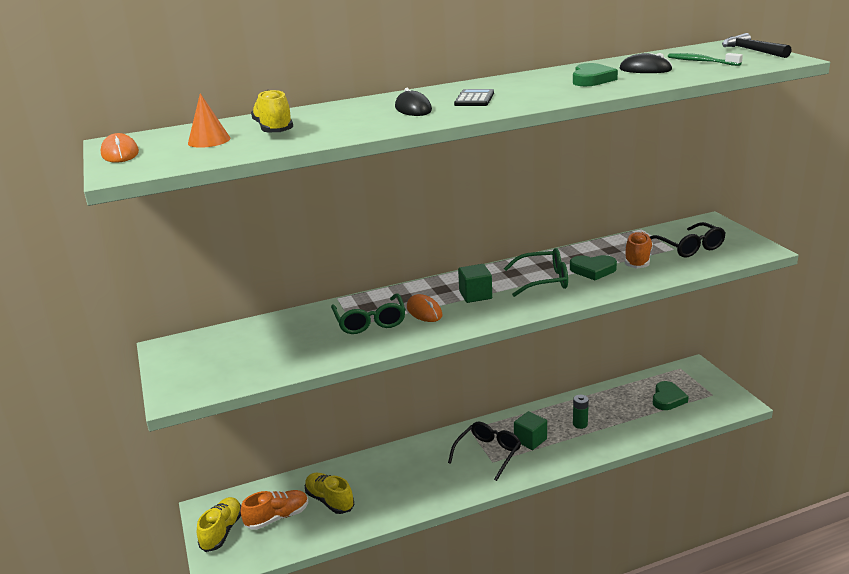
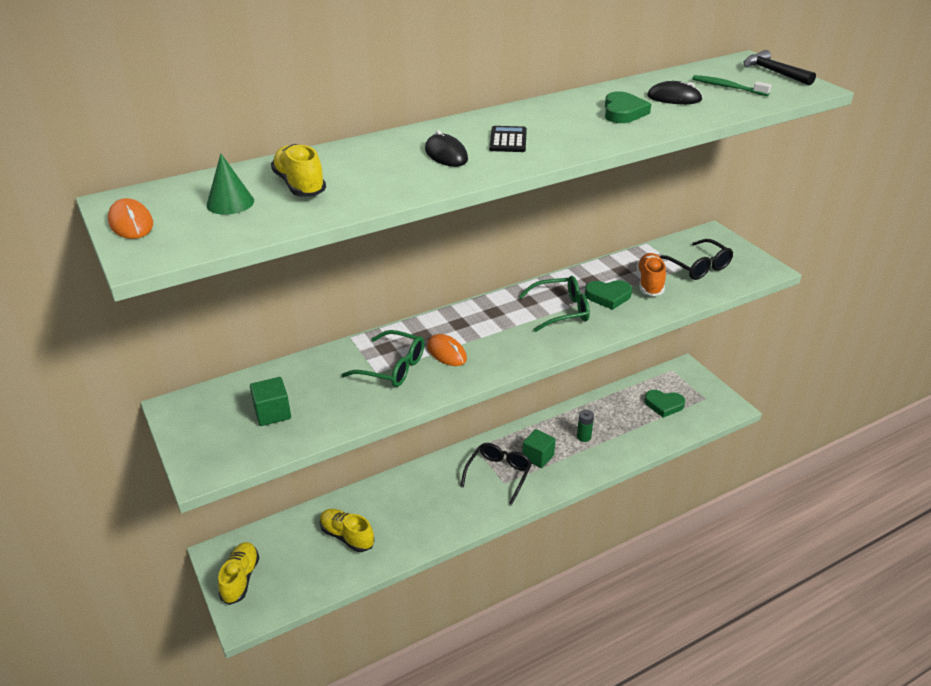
camera: 10 degrees left, 10 degrees up
orange cone [188,93,231,148] -> green cone [206,154,254,215]
orange shoe [241,490,308,530] -> none
green glasses [331,294,406,334] -> green glasses turned 45 degrees counterclockwise [341,330,424,387]
green cube [458,264,492,303] -> green cube moved to [250,377,291,426]
green heart [653,381,689,410] -> green heart turned 90 degrees clockwise [644,390,685,418]

